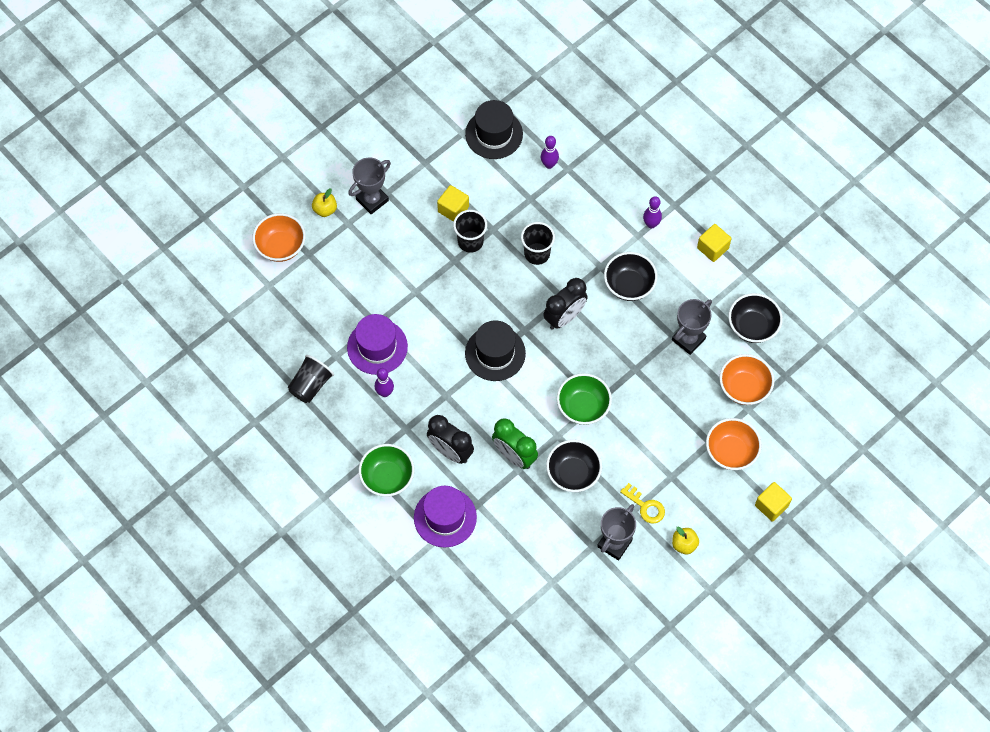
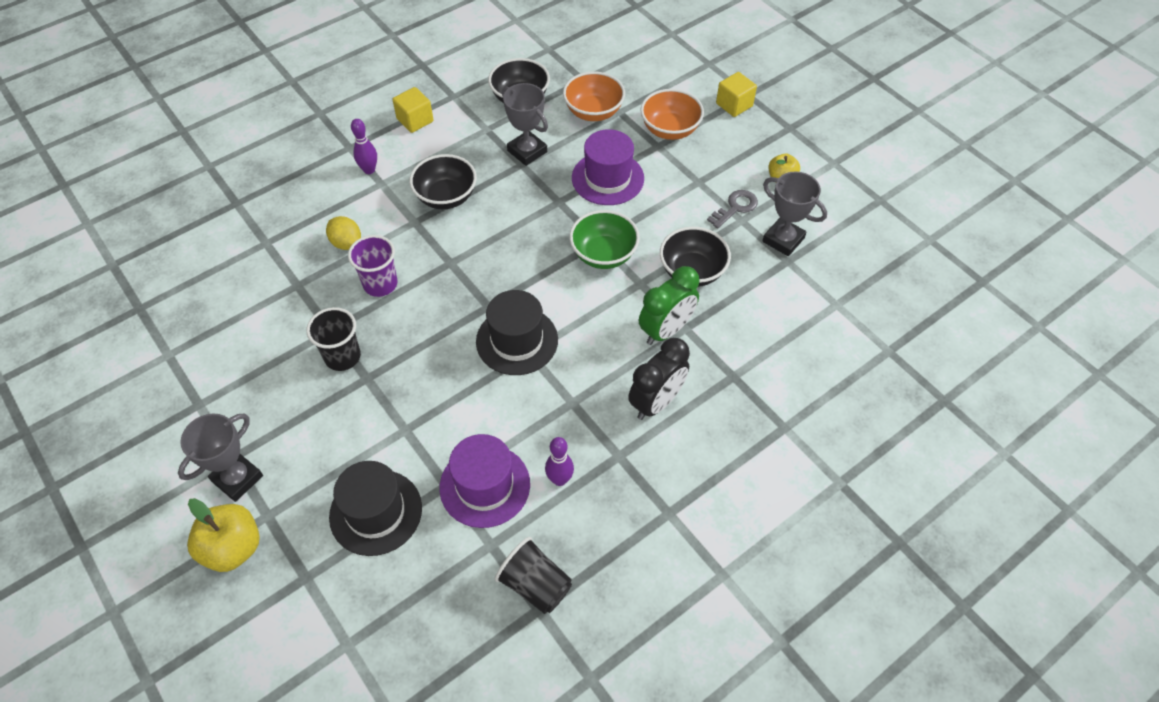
camera: 85 degrees left, 10 degrees down
orange bowl [252,213,306,262] -> none
yellow apple [312,188,337,217] -> yellow apple [187,498,260,572], size x1.65
grey trophy [348,157,391,214] -> grey trophy turned 75 degrees clockwise [178,413,263,502]
green bowl [359,444,415,497] -> none
purple hat [414,486,477,547] -> purple hat moved to [572,129,644,205]
yellow cube [437,185,469,222] -> none
black hat [465,100,523,159] -> black hat moved to [329,461,422,556]
black cup [521,222,555,265] -> purple cup [348,235,397,297]
purple bowling pin [541,136,559,169] -> none
black clock [543,278,588,330] -> none
yellow key [620,483,665,523] -> grey key [707,190,758,228]
none -> yellow lemon [326,216,361,250]

